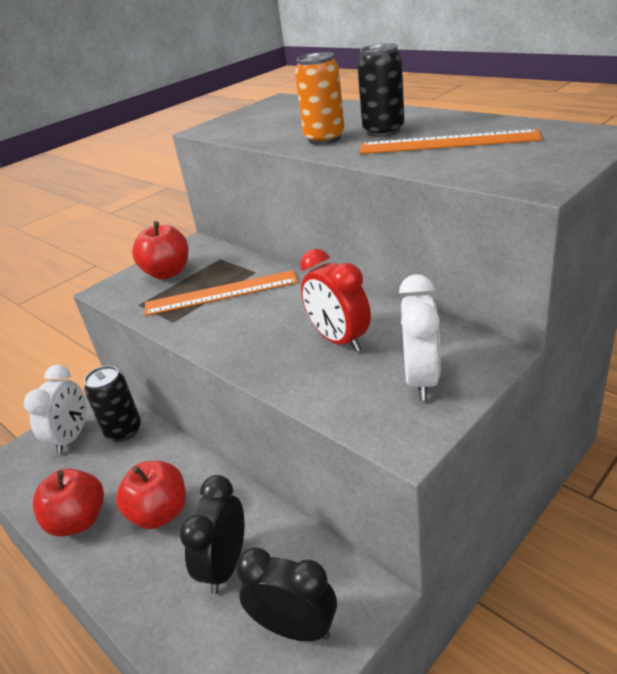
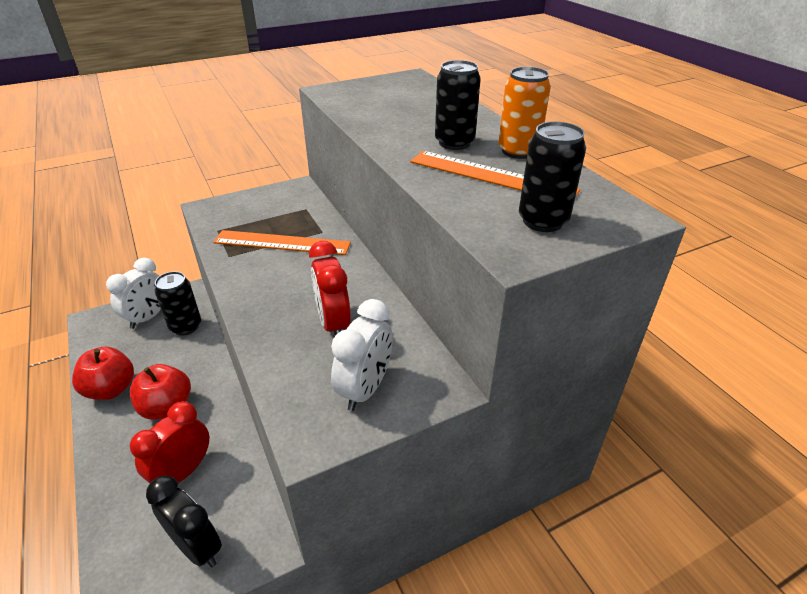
camera: 15 degrees right, 5 degrees up
red apple [132,221,188,279] -> none
black clock [180,475,244,594] -> red clock [130,401,209,483]
orange can [295,52,345,145] -> orange can moved to [498,67,551,159]
none -> black can [519,121,586,232]

